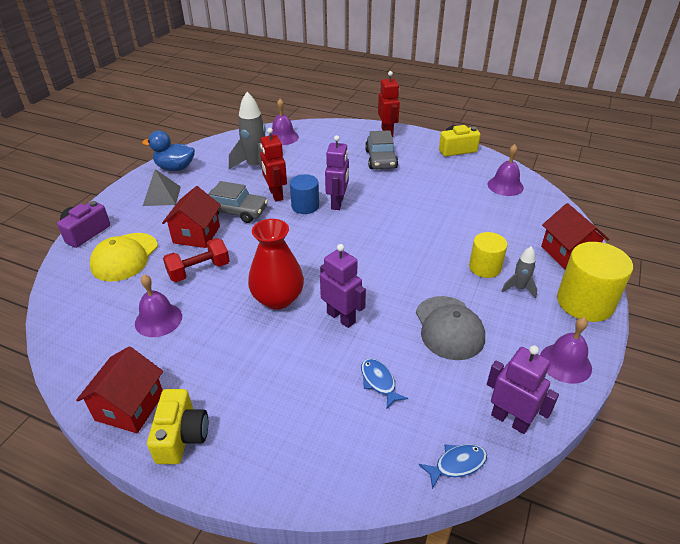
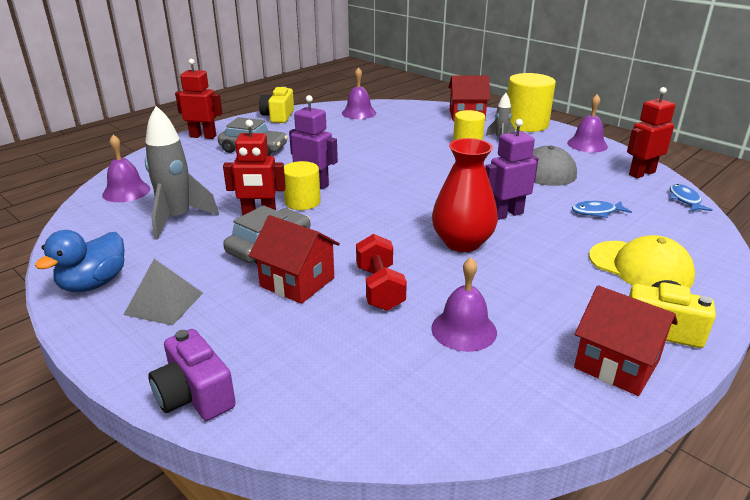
camera: 70 degrees left, 10 degrees down
yellow cap [90,233,158,281] -> yellow cap moved to [589,235,695,288]
blue cylinder [290,174,319,214] -> yellow cylinder [284,161,321,210]
purple robot [487,345,559,434] -> red robot [627,87,675,178]

